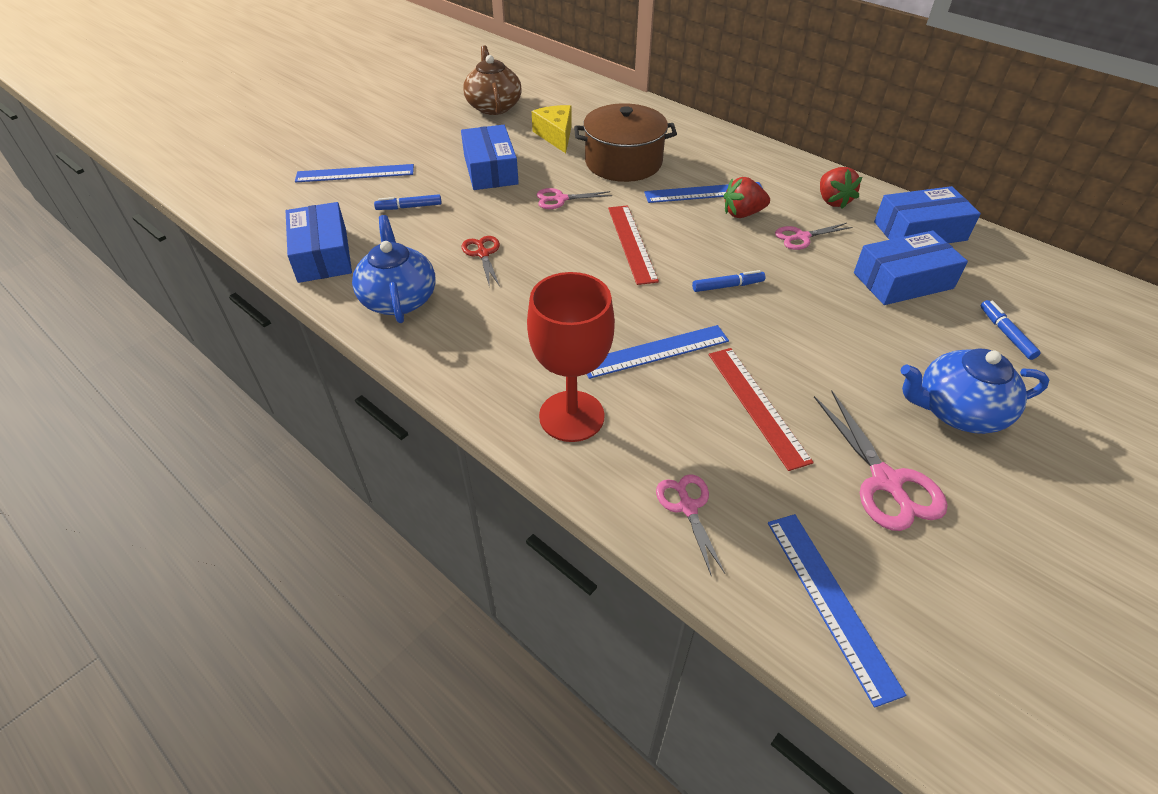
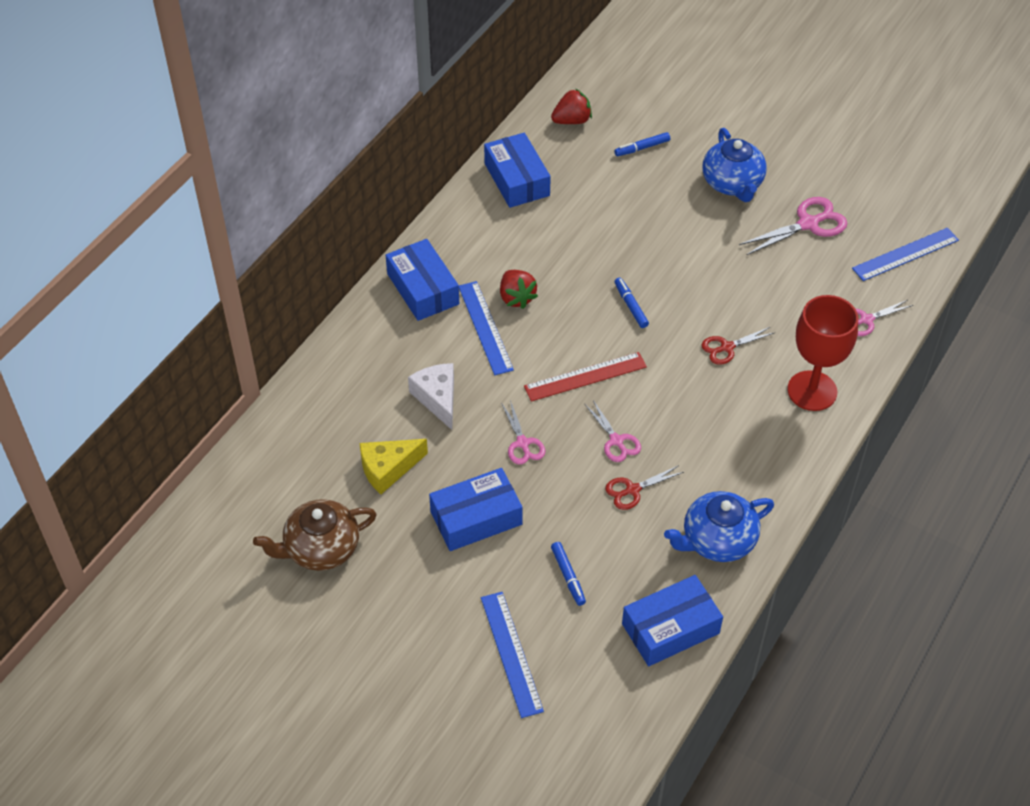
camera: 100 degrees left, 5 degrees up
brown pot [574,103,677,182] -> white cheese [408,363,454,430]
blue ruler [587,325,729,379] -> red scissors [702,327,774,365]
red ruler [709,348,814,471] -> none
pink scissors [775,223,853,250] -> pink scissors moved to [585,400,641,462]
red strawberry [820,167,862,209] -> red strawberry moved to [551,88,592,124]
blue box [854,231,968,305] -> blue box moved to [386,239,459,321]

